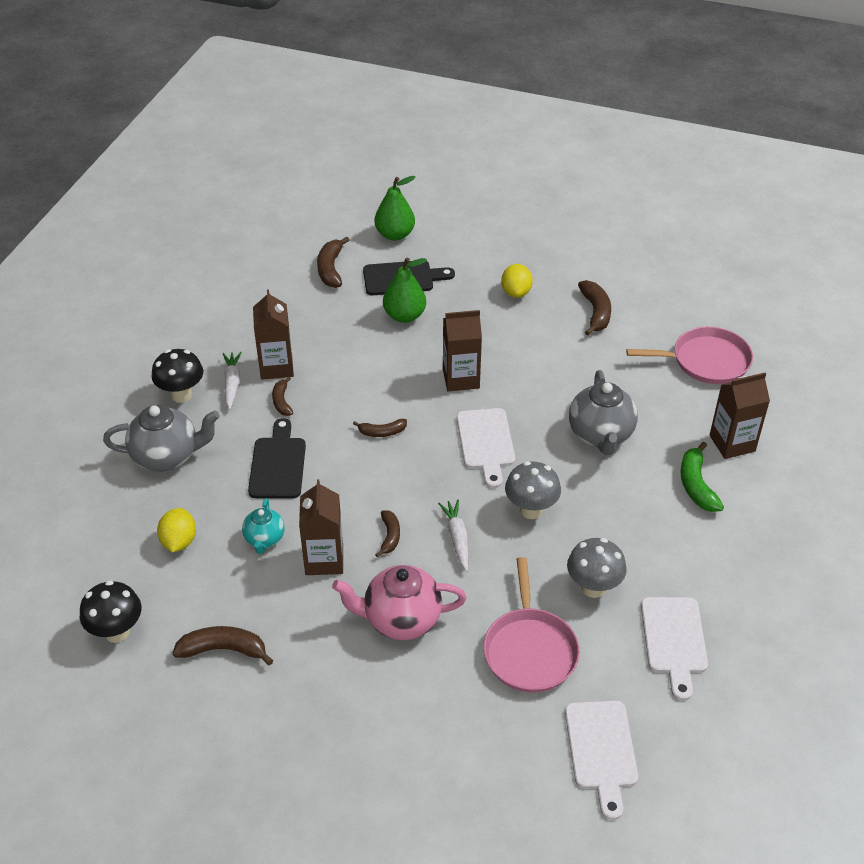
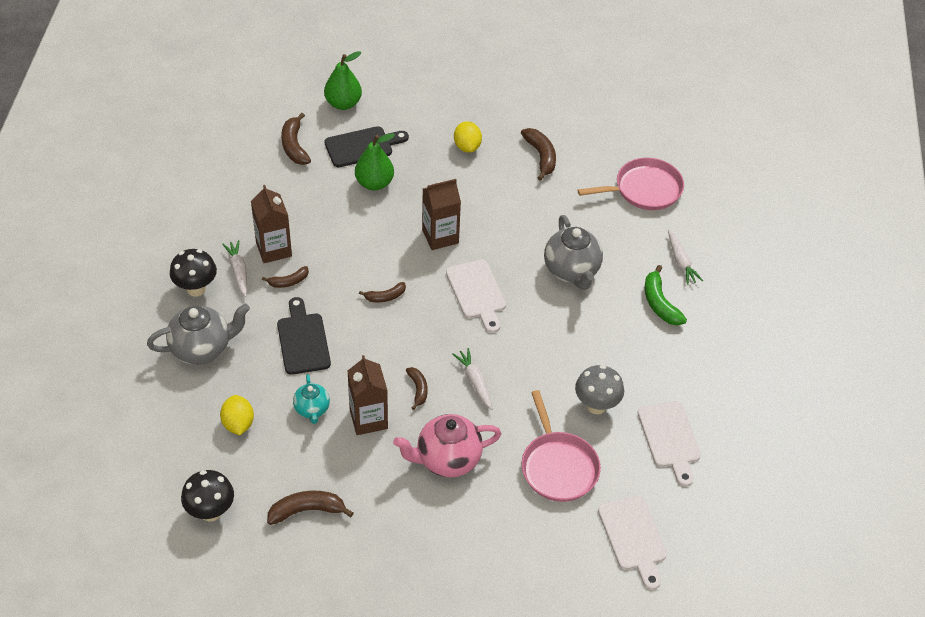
camera: 15 degrees left, 5 degrees up
brown banana [272,377,293,416] -> brown banana turned 90 degrees counterclockwise [262,266,309,288]
grey mushroom [505,461,561,519] -> none
brown carton [710,373,770,459] -> white carrot [668,229,703,285]

